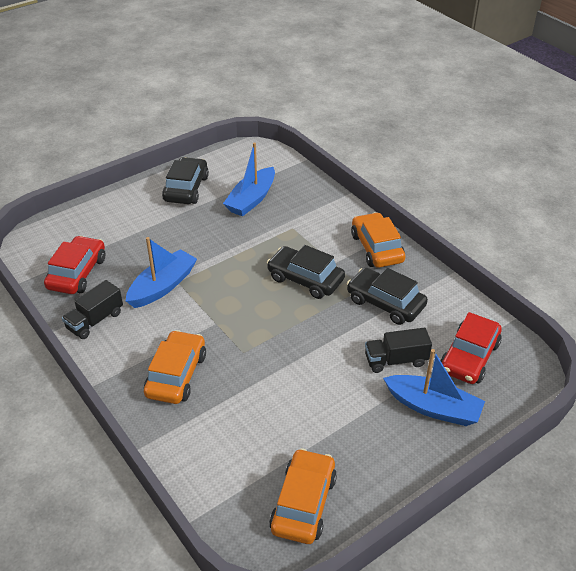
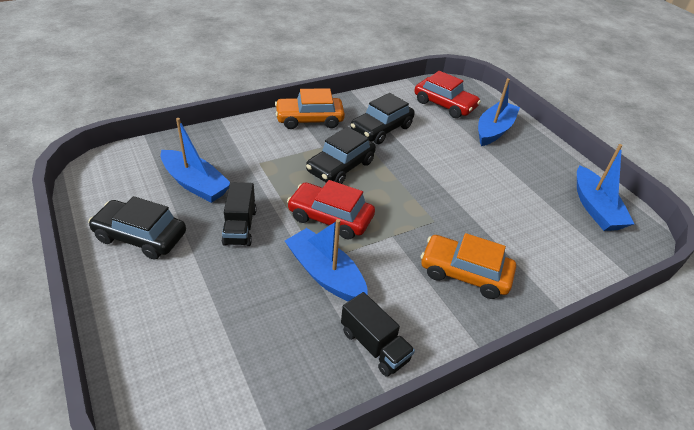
camera: 85 degrees left, 0 degrees up
red car [44,236,106,294] -> red car moved to [287,180,375,240]
orange car [269,448,337,544] -> blue boat [577,144,634,231]
black truck [365,328,432,373] -> black truck moved to [221,182,257,246]

